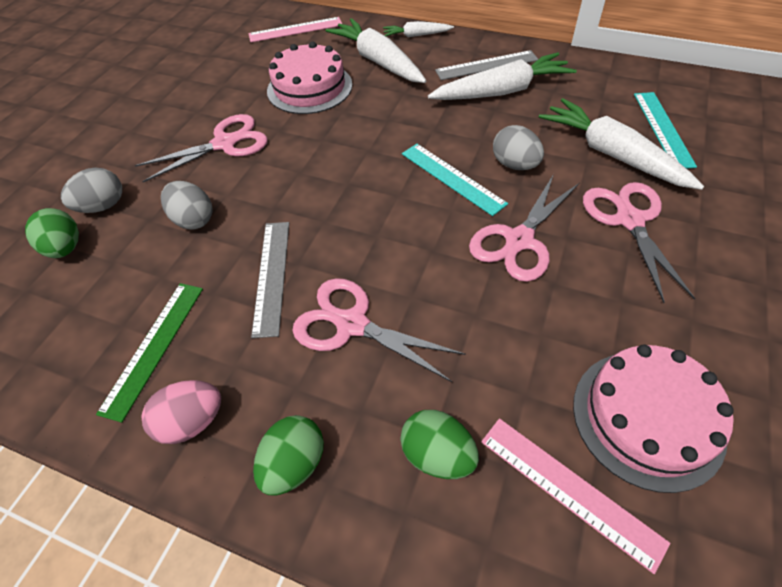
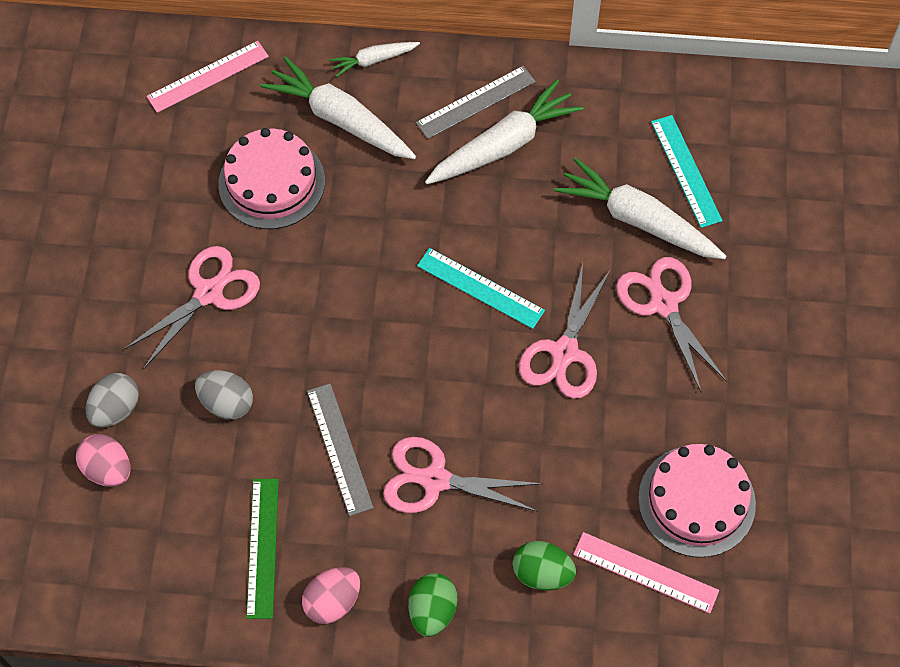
camera: 20 degrees left, 10 degrees up
green egg [25,208,79,258] -> pink egg [76,434,131,487]
grey egg [493,125,544,170] -> none

